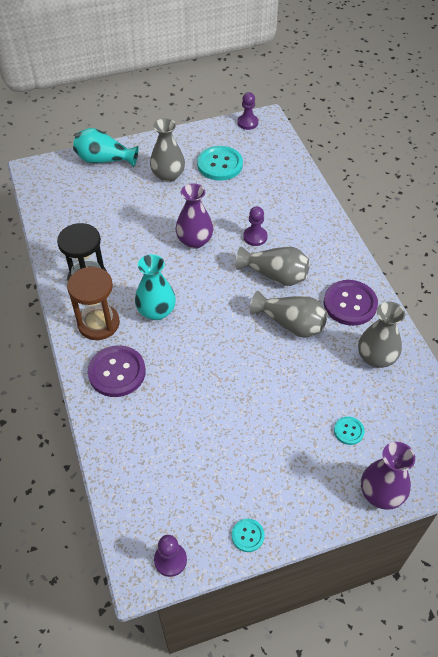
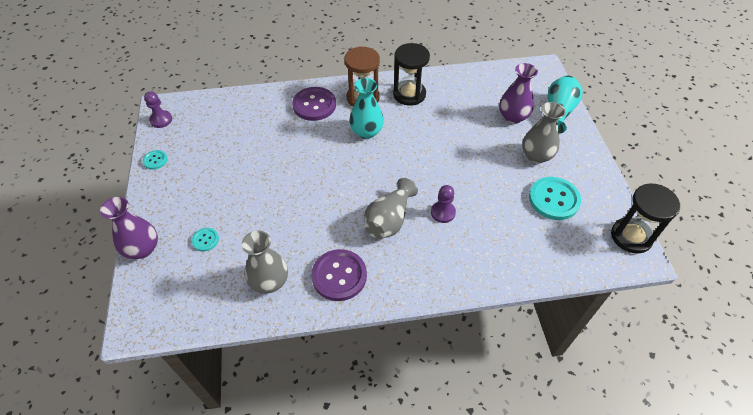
camera: 100 degrees right, 0 degrees up
purple vase [176,183,213,249] -> purple vase moved to [499,63,538,124]
purple pawn [237,92,258,130] -> black hourglass [611,183,680,254]
grey vase [250,291,327,338] -> none

